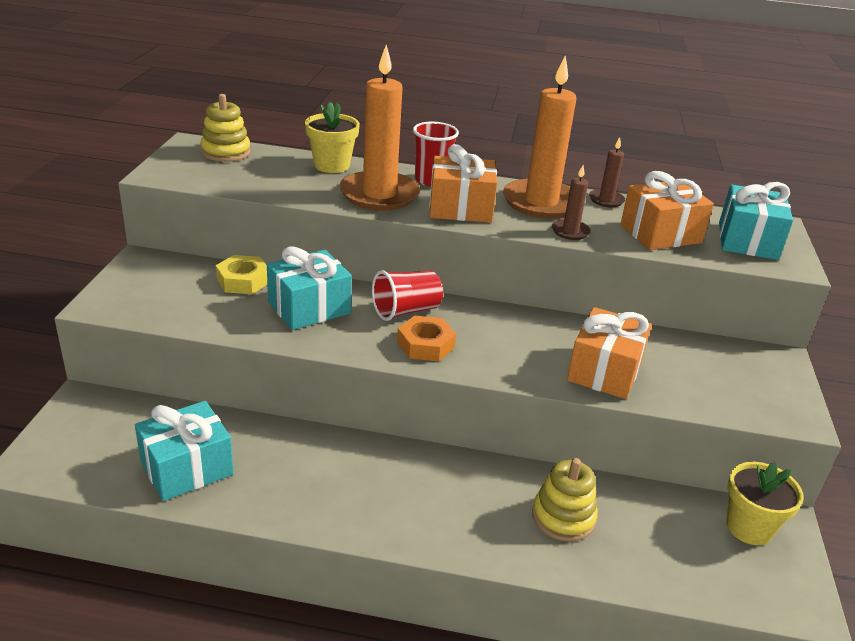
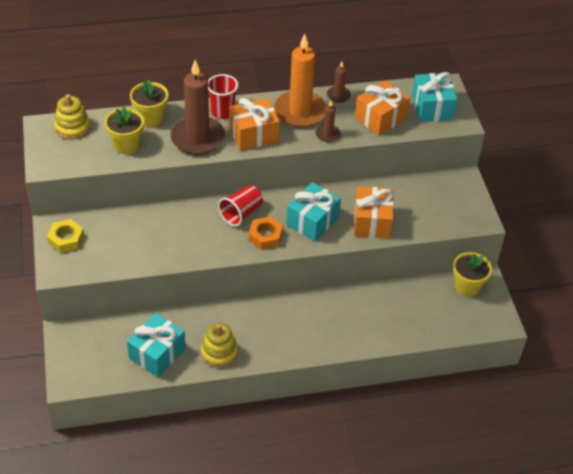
camera: 20 degrees left, 15 degrees up
yellow nut [216,255,267,294] -> yellow nut moved to [47,219,84,253]
turquoise gift [267,246,352,330] -> turquoise gift moved to [286,182,341,242]
orange candle [340,45,420,211] -> brown candle [170,60,225,155]
yellow stacking toy [532,458,598,542] -> yellow stacking toy moved to [201,323,238,368]
none -> yellow flower pot [105,106,144,154]

